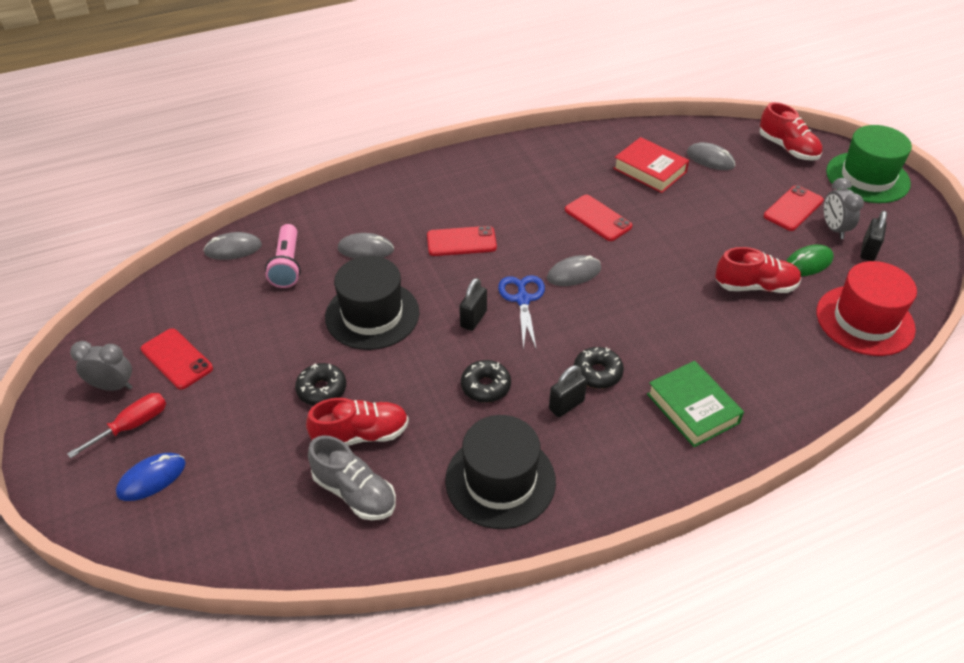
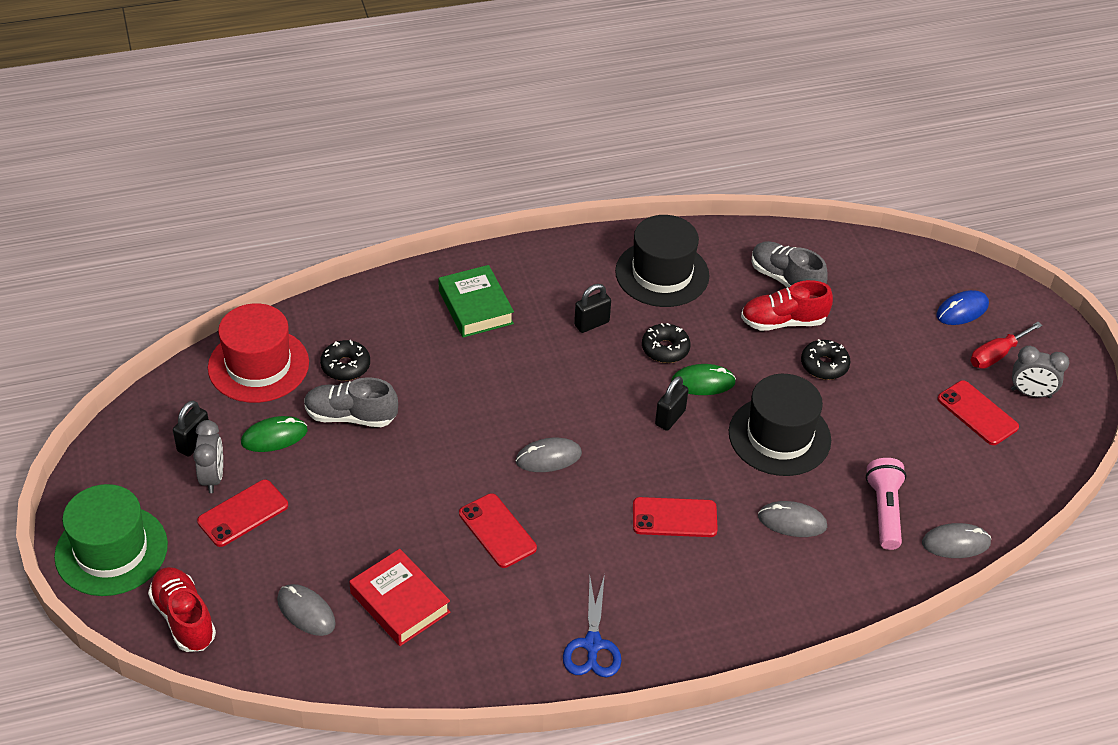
camera: 175 degrees left, 0 degrees up
blue scissors [498,275,545,350] -> blue scissors moved to [563,574,622,677]
black donut [574,347,624,389] -> black donut moved to [320,340,370,381]
red shoe [715,247,802,293] -> grey shoe [304,377,398,427]
none -> green mouse [671,364,736,395]

